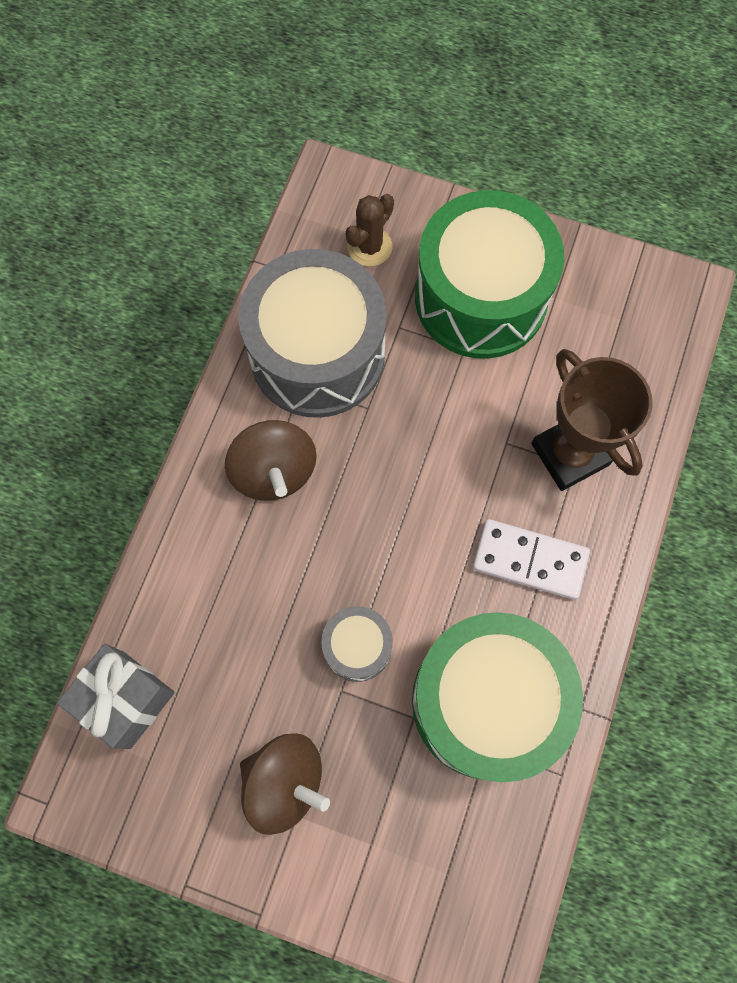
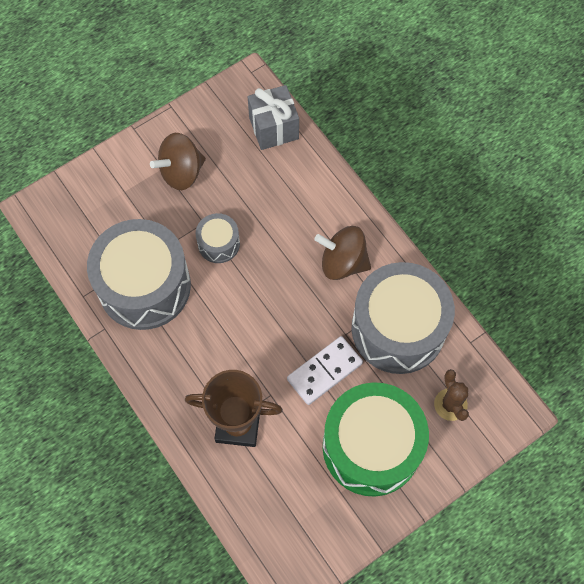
camera: 125 degrees right, 5 degrees down
green drum [412,612,583,782] -> grey drum [87,219,191,330]
white domino [473,519,590,600] -> white domino moved to [287,336,363,405]

